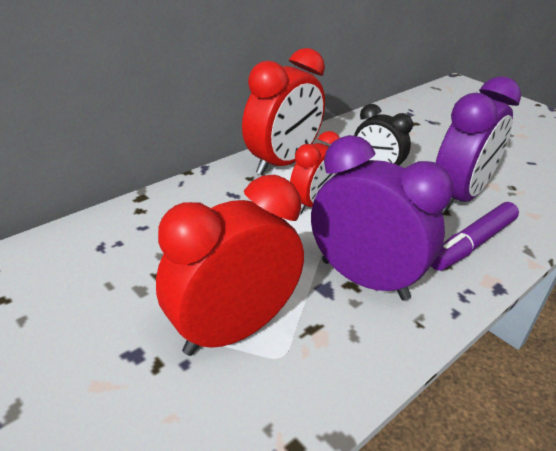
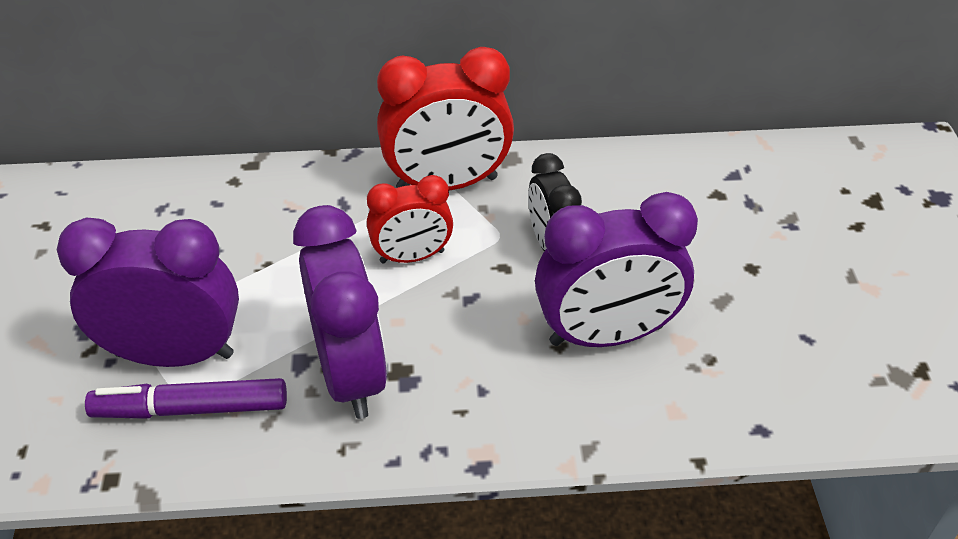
camera: 40 degrees right, 10 degrees up
red clock [156,175,304,356] -> purple clock [57,218,239,367]
purple marker [431,202,519,271] -> purple marker moved to [85,378,287,419]

